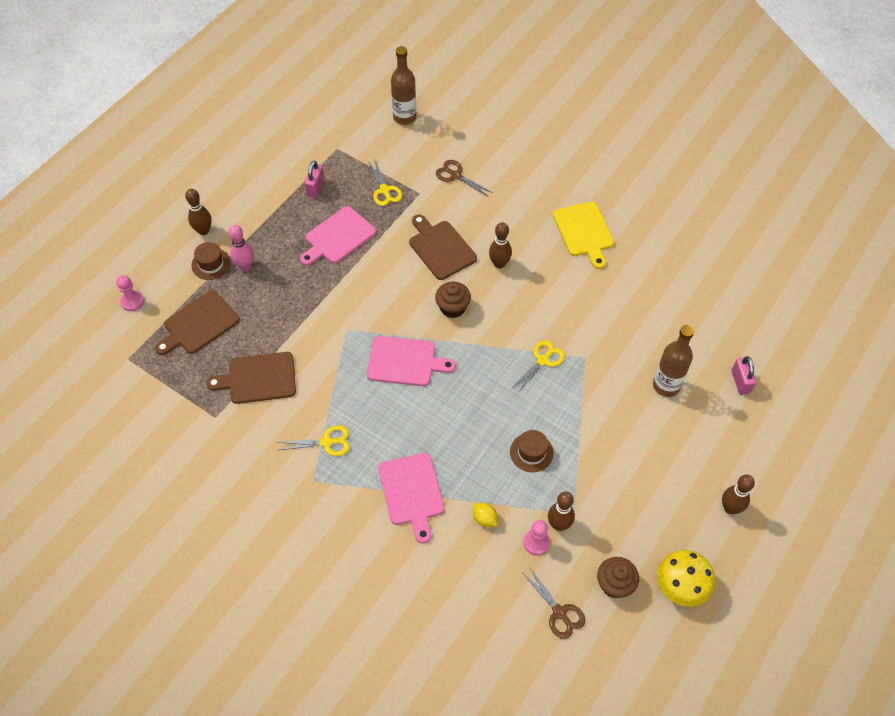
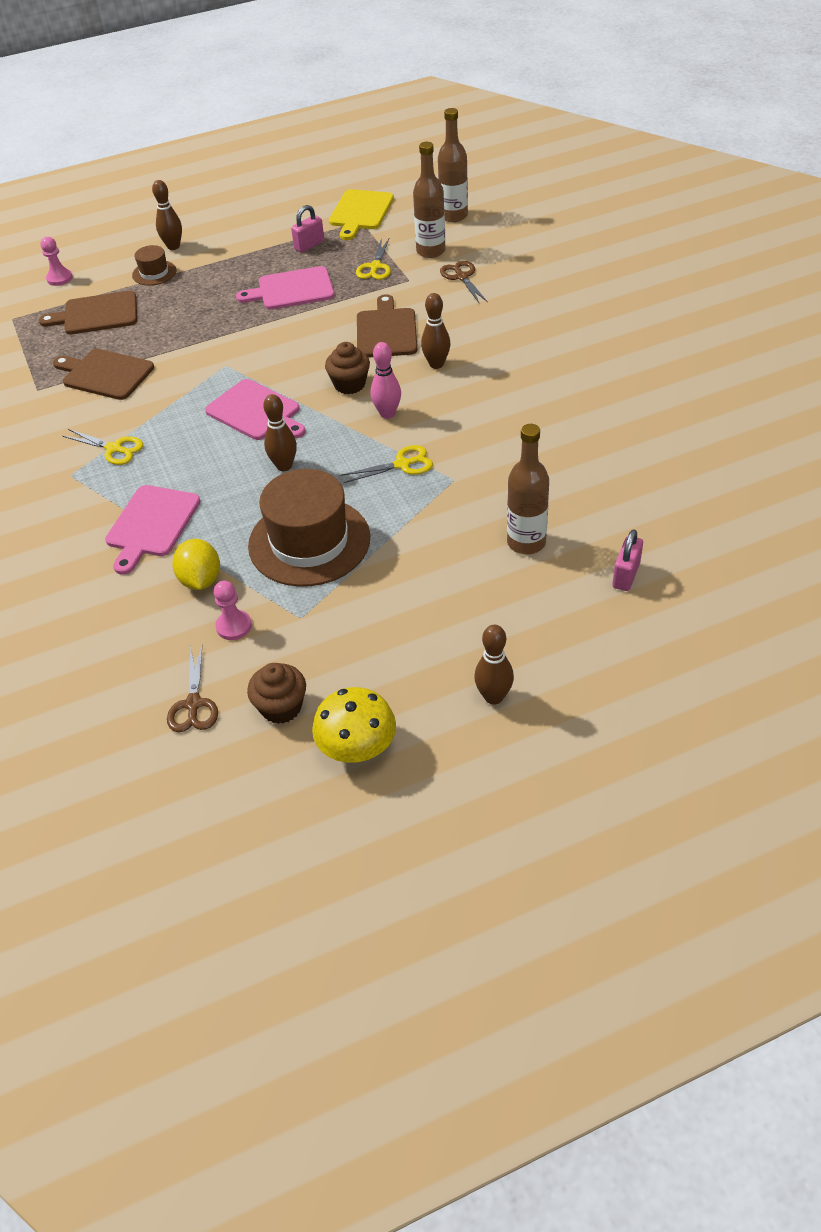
camera: 35 degrees right, 10 degrees down
pink bowling pin [229,225,254,271] -> pink bowling pin moved to [371,342,401,419]
yellow lemon [473,503,498,527] -> yellow lemon [172,539,220,590], size x1.58
brown hat [510,430,554,472] -> brown hat [248,469,370,587], size x2.11
brown bowling pin [548,492,575,531] -> brown bowling pin moved to [263,394,297,471]
yellow cutting board [553,202,614,269] -> yellow cutting board moved to [329,189,394,240]
none -> brown bottle [413,142,446,258]

